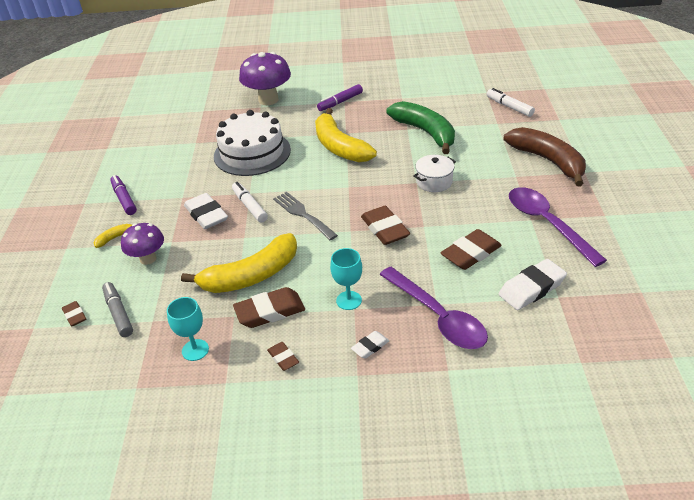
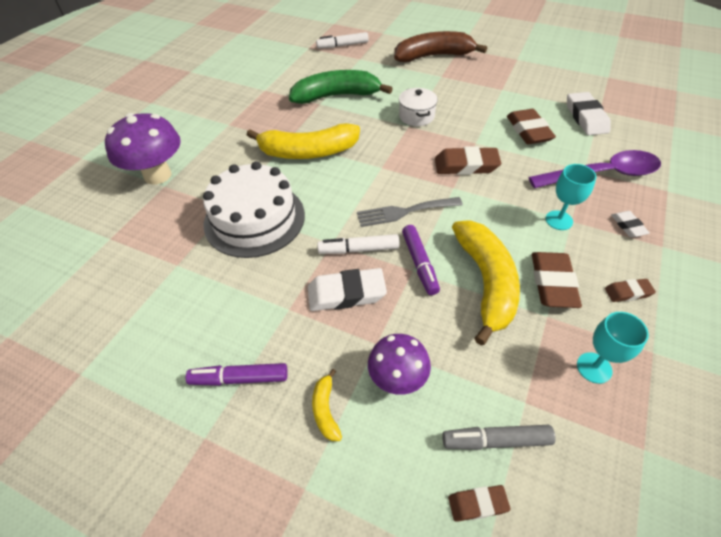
camera: 65 degrees left, 10 degrees up
purple marker [317,84,363,111] -> purple marker moved to [402,225,440,295]
purple spoon [509,187,607,267] -> none

